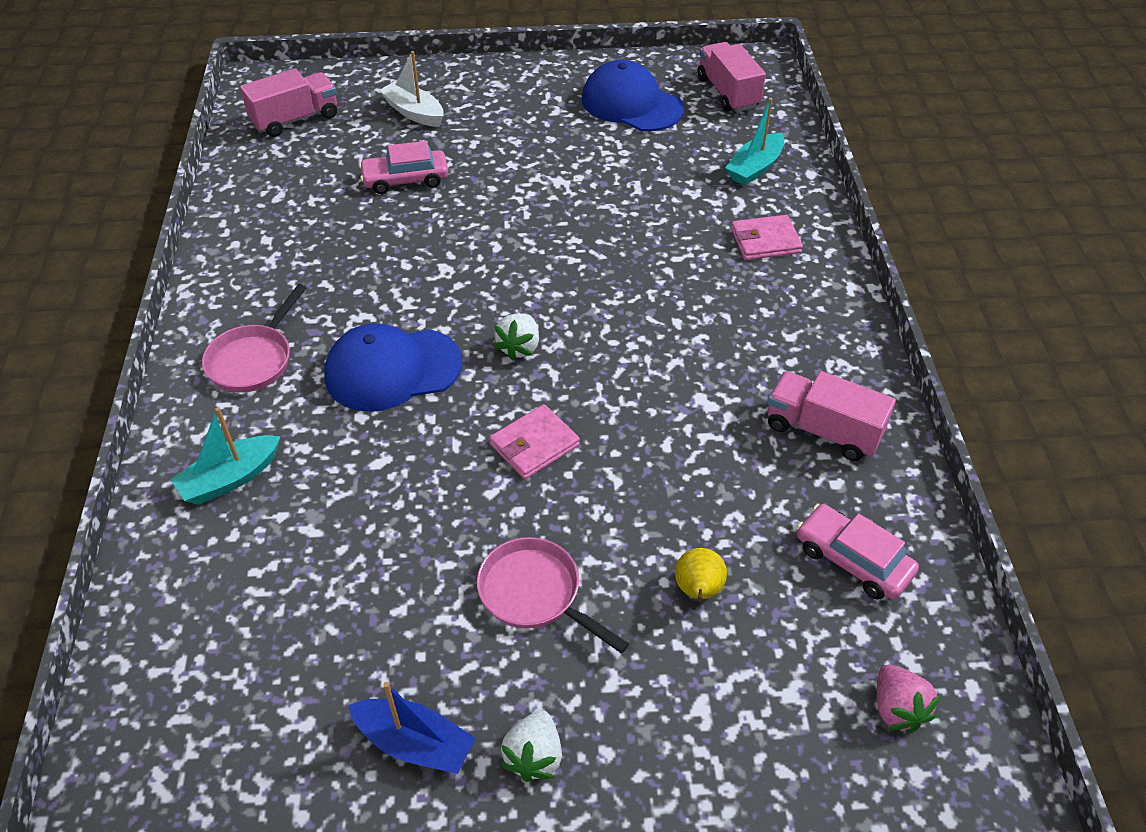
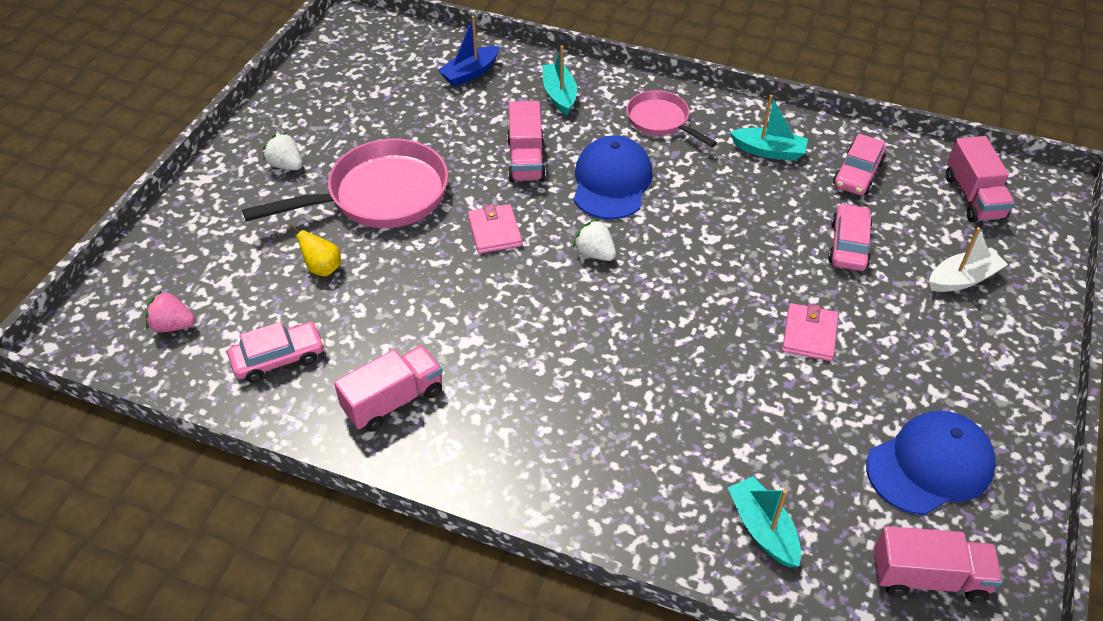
camera: 115 degrees right, 0 degrees up
blue boat [348,682,476,774] -> blue boat moved to [438,16,500,87]
pink pan [477,537,629,653] -> pink pan [242,139,448,228], size x1.77
pink wallet [731,215,803,260] -> pink wallet moved to [782,303,838,361]
none -> pink truck [507,101,546,182]
none -> turquoise boat [730,95,808,161]
none -> pink car [833,134,886,195]

